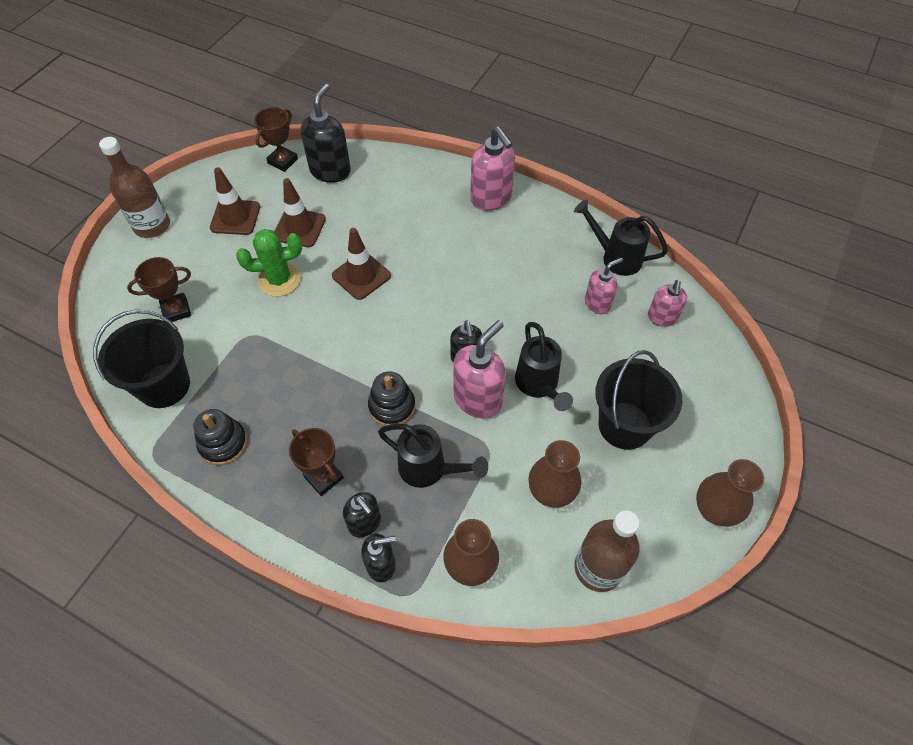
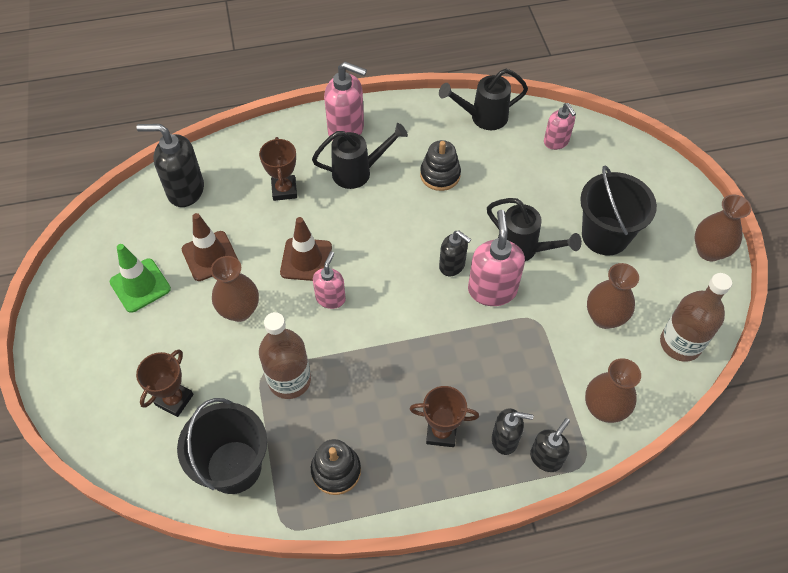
camera: 40 degrees left, 0 degrees up
brown bottle [99,137,170,238] -> brown bottle moved to [259,312,311,399]
brown traffic cone [210,167,260,235] -> green traffic cone [110,244,171,313]
green cactus [236,229,302,297] -> brown vase [211,256,259,322]
brown trophy [254,107,298,172] -> brown trophy moved to [259,137,297,201]
black soap dispenser [301,84,351,183] -> black soap dispenser turned 60 degrees counterclockwise [136,124,204,207]
black stacking toy [368,371,415,426] -> black stacking toy moved to [420,140,461,191]
black watering can [378,423,488,488] -> black watering can moved to [312,123,408,189]
pink soap dispenser [585,258,623,314] -> pink soap dispenser moved to [313,251,346,309]

